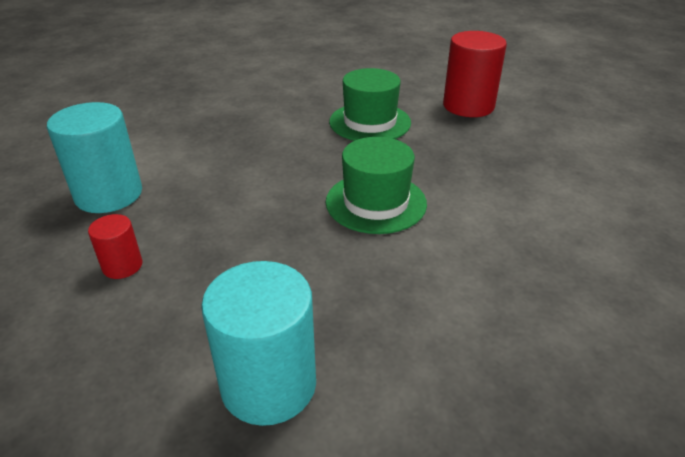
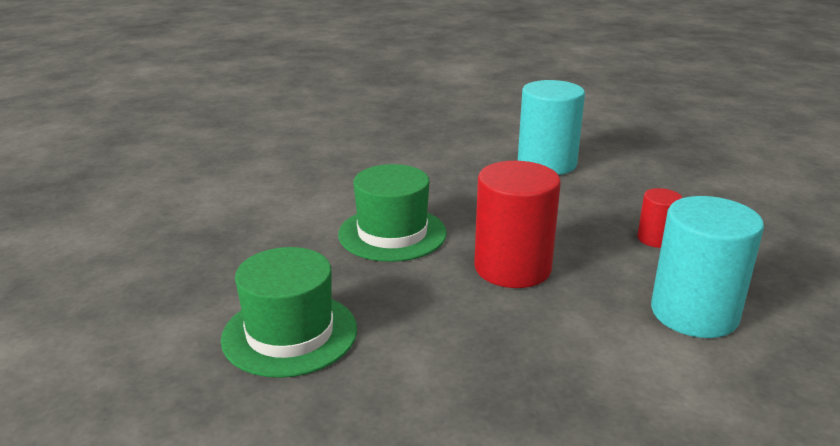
camera: 155 degrees left, 10 degrees down
red cylinder [443,31,507,117] -> red cylinder moved to [474,161,561,288]

